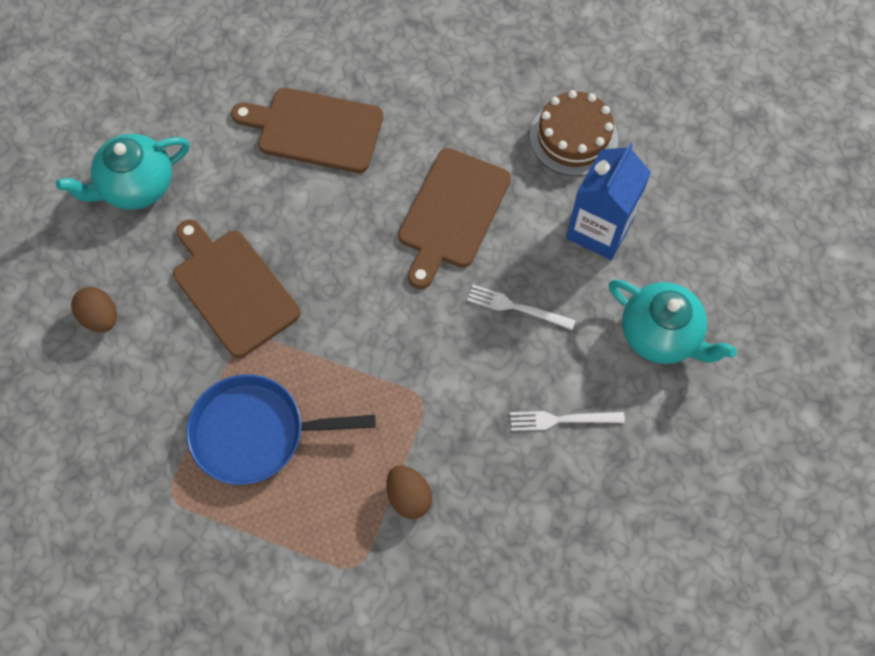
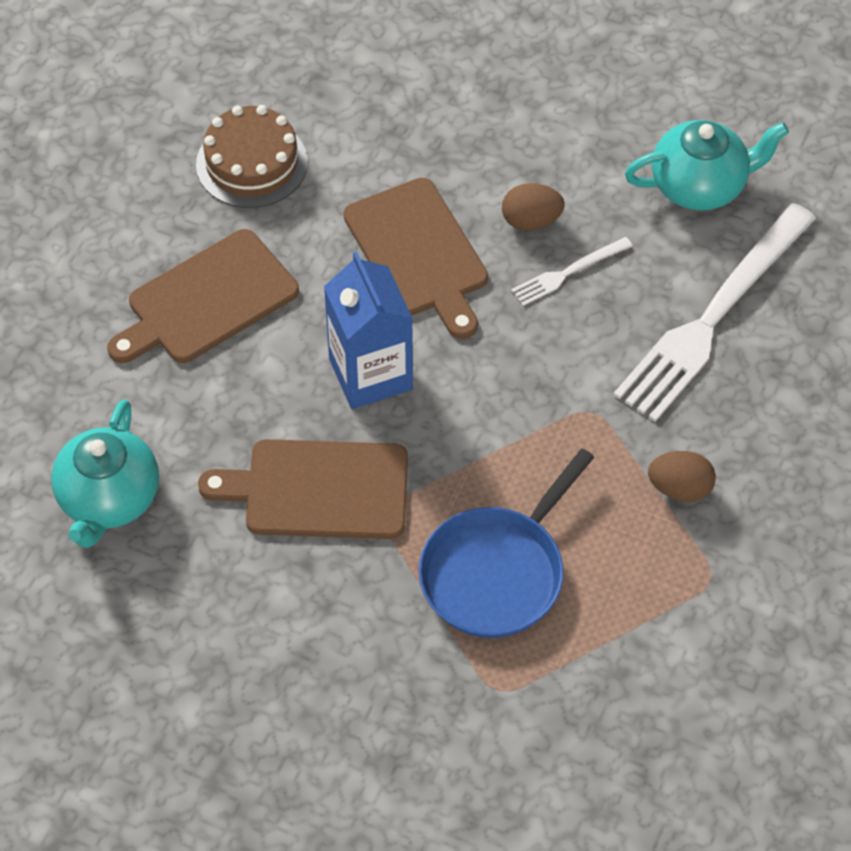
camera: 50 degrees left, 10 degrees down
brown egg [71,287,117,332] -> brown egg moved to [502,183,565,231]
white fork [510,411,625,431] -> white fork [613,203,816,422], size x2.24
brown cake [530,90,618,176] -> brown cake moved to [196,105,308,208]
blue carton [566,143,651,260] -> blue carton moved to [324,251,413,409]

